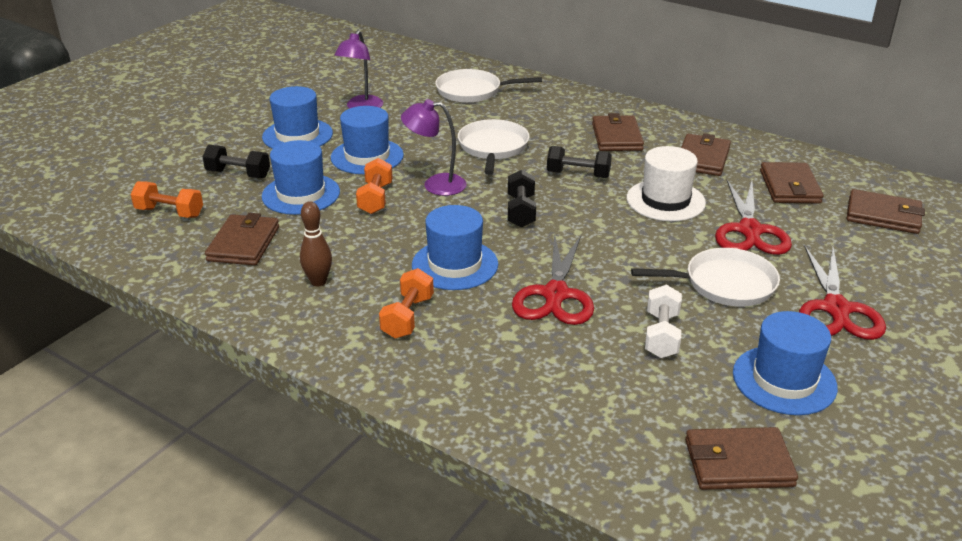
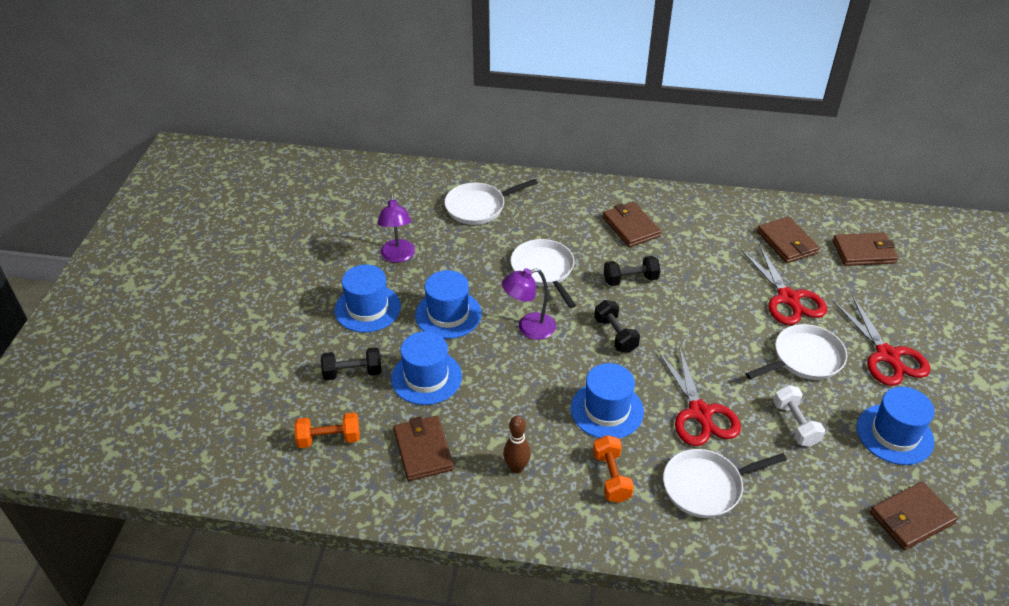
camera: 25 degrees left, 10 degrees up
orange dumbbell [356,158,393,214] -> none
white hat [627,146,706,221] -> none
brown wallet [681,133,731,176] -> none
none -> white pan [663,449,787,518]

